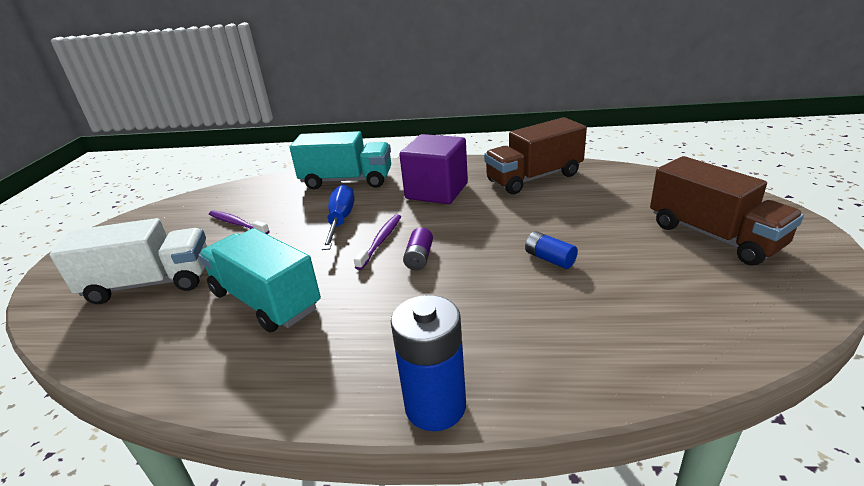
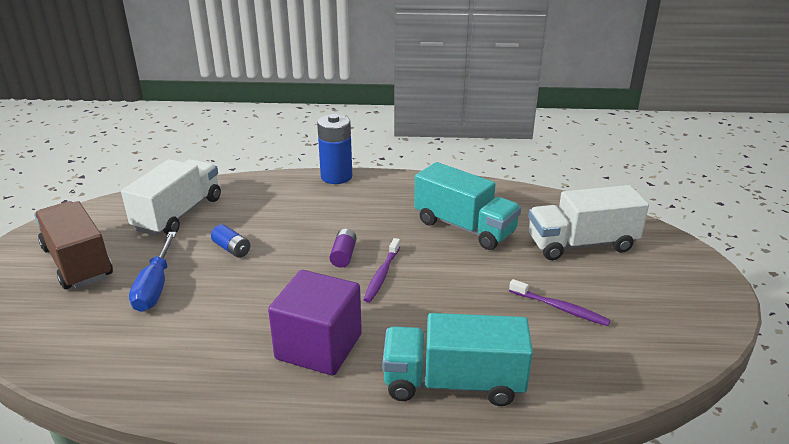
camera: 175 degrees right, 0 degrees up
blue screwdriver [322,184,354,250] -> blue screwdriver moved to [129,232,176,312]
brown truck [484,117,587,194] -> none
none -> white truck [121,159,221,236]

